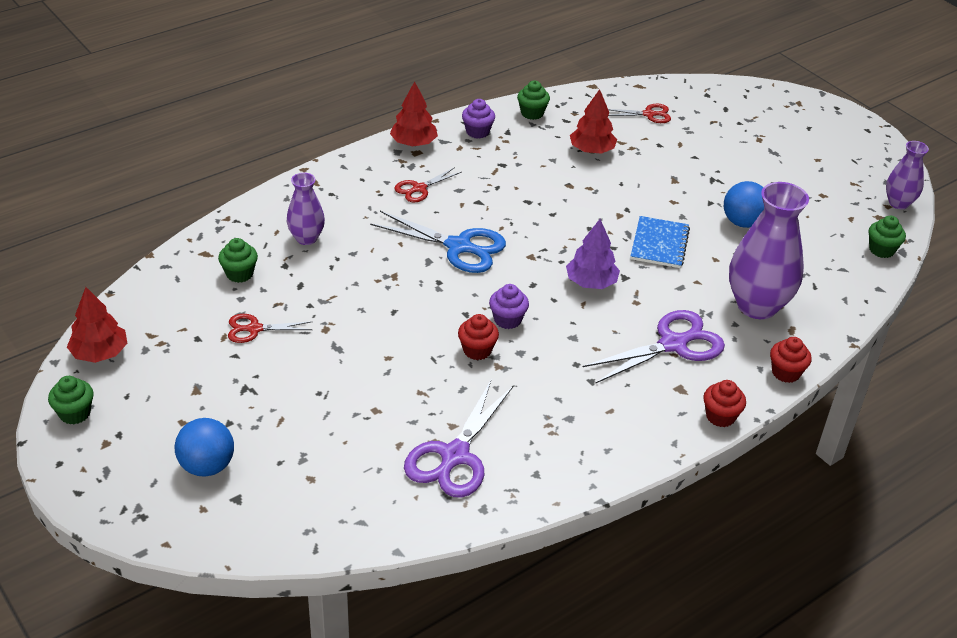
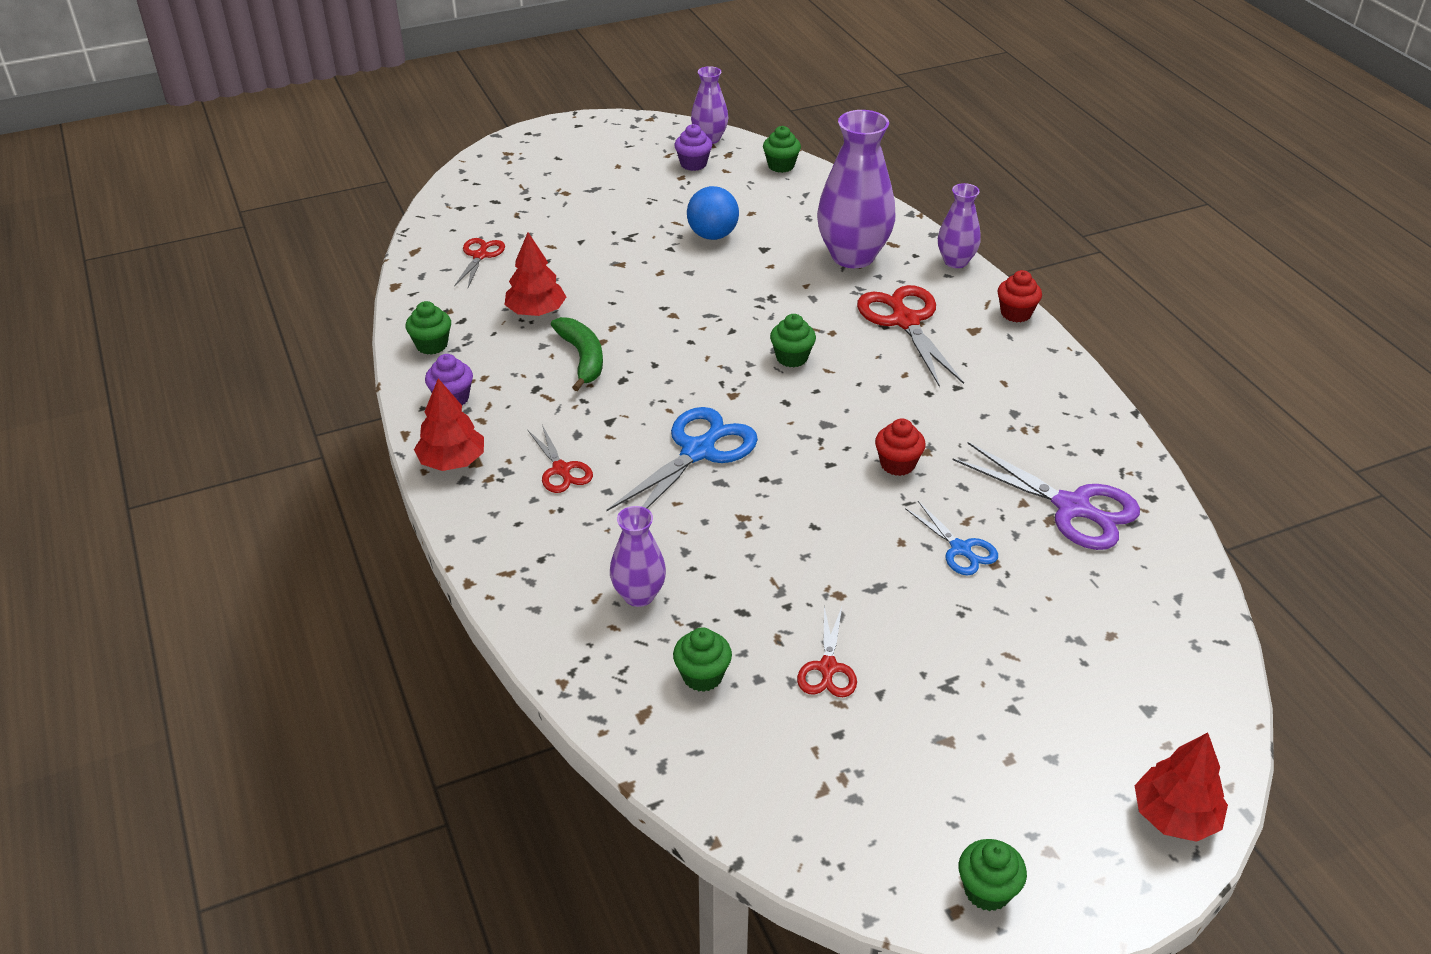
camera: 75 degrees left, 0 degrees up
red tree [67,287,128,363] -> red tree moved to [1135,733,1228,842]
blue ball [175,418,234,477] -> none
purple cupcake [489,284,529,329] -> purple cupcake moved to [674,124,712,171]
purple tree [566,219,620,289] -> green cupcake [770,314,816,367]
purple scissors [583,310,725,384] -> red scissors [857,285,964,387]
blue notebook [630,216,690,268] -> none
red cupcake [770,337,812,383] -> purple vase [938,183,981,268]
none -> green banana [551,317,603,391]
none -> blue scissors [905,501,998,575]

